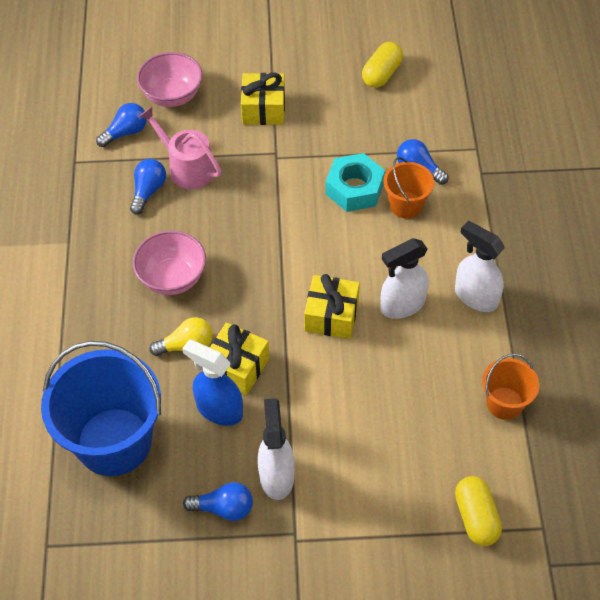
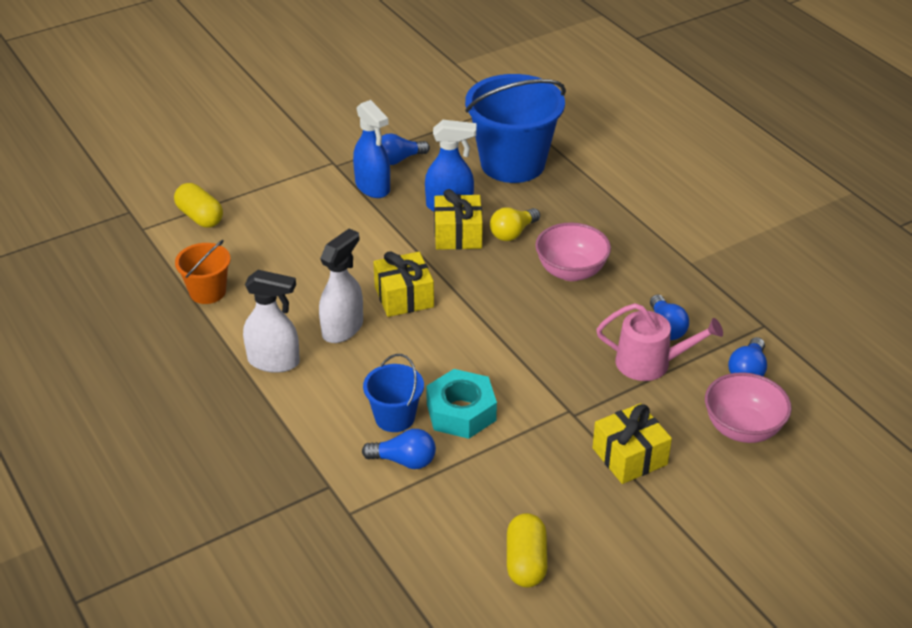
camera: 150 degrees right, 15 degrees down
white spray bottle [258,398,295,500] -> blue spray bottle [353,100,390,198]
orange bucket [383,157,434,218] -> blue bucket [363,354,424,432]

